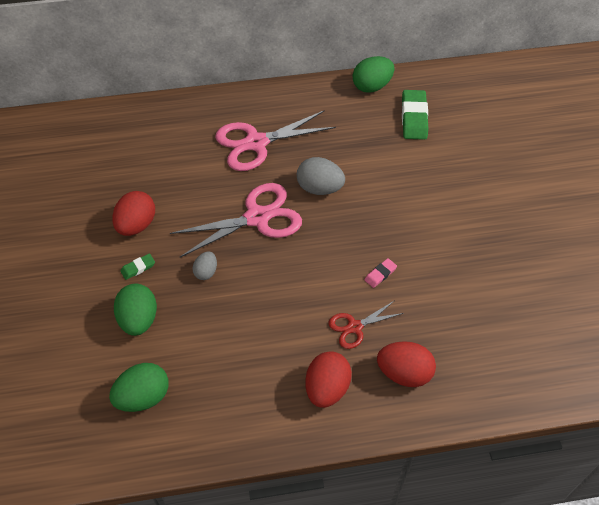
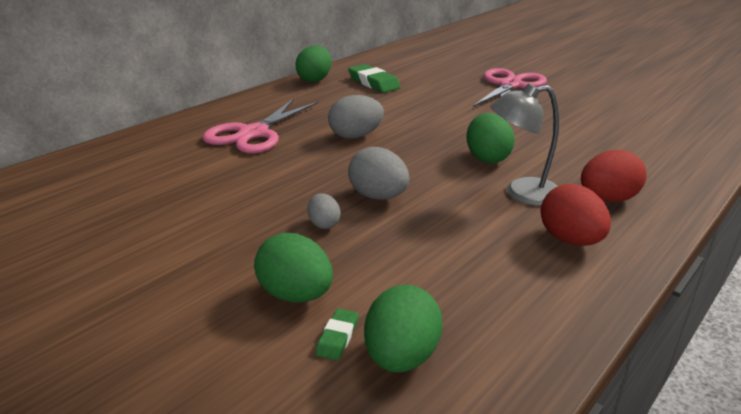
camera: 40 degrees left, 25 degrees down
red egg [112,191,155,236] -> none
green eraser [120,253,155,280] -> green eraser moved to [316,308,359,361]
pink scissors [170,183,302,257] -> pink scissors moved to [473,68,547,107]
red scissors [329,301,404,349] -> grey lamp [490,83,559,206]
pink eraser [365,258,397,288] -> green egg [466,113,515,163]
none -> grey egg [348,147,409,200]

